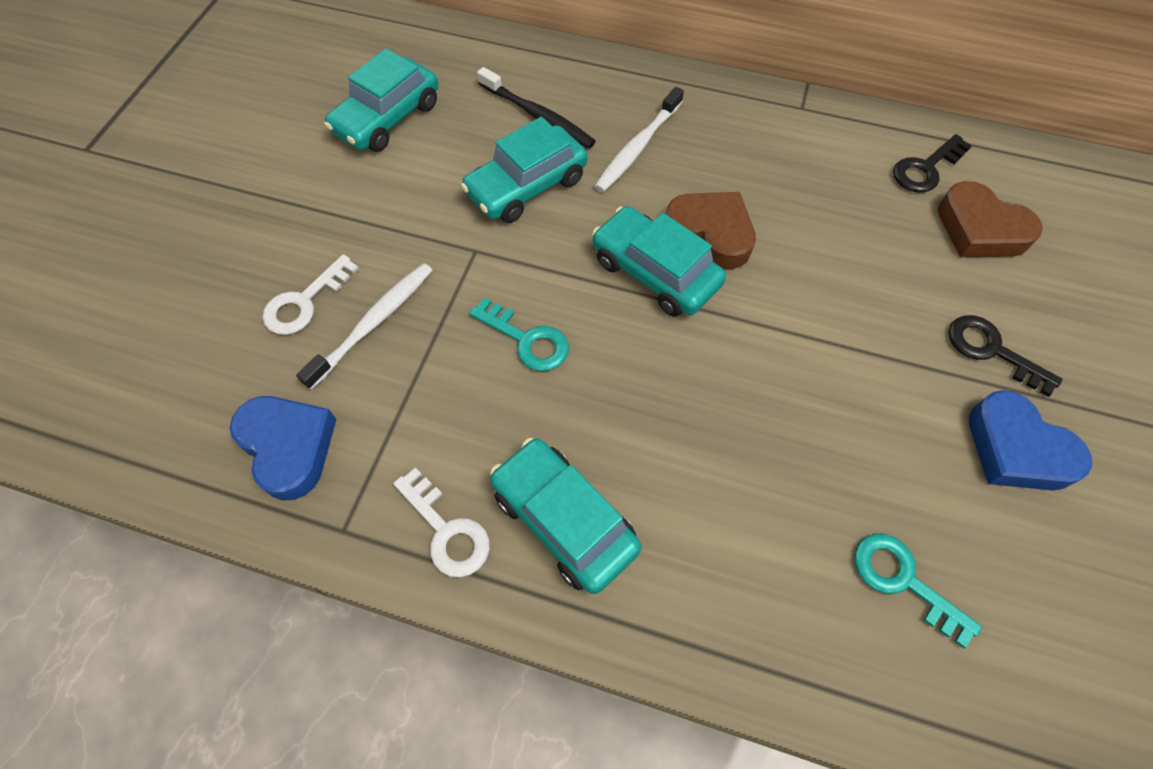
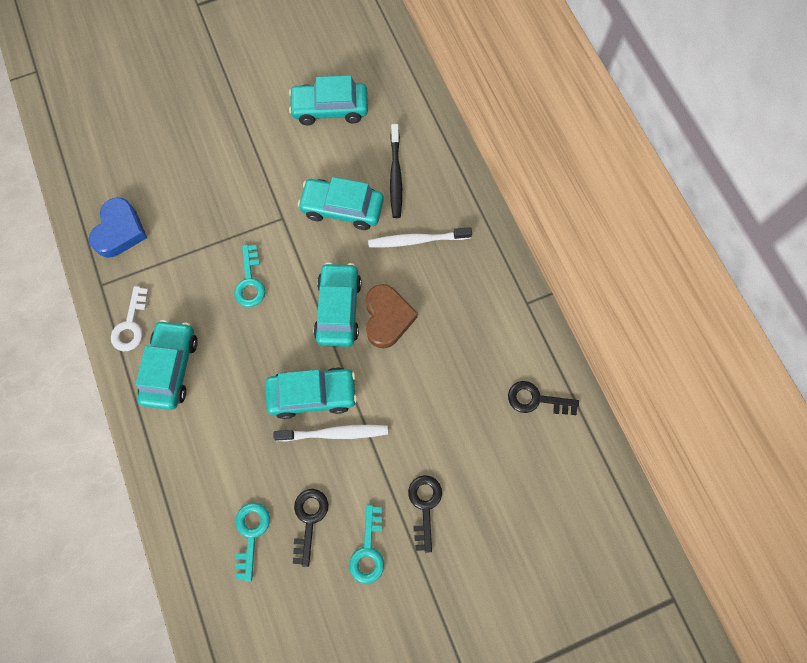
camera: 50 degrees right, 10 degrees up
white key [262,254,359,335] -> none
white toothbrush [296,263,432,390] -> white toothbrush moved to [274,425,388,441]
brown heart [938,181,1043,257] -> none
blue heart [969,390,1092,490] -> turquoise key [349,505,384,584]
none -> turquoise car [266,367,357,419]
none -> black key [293,489,328,567]

